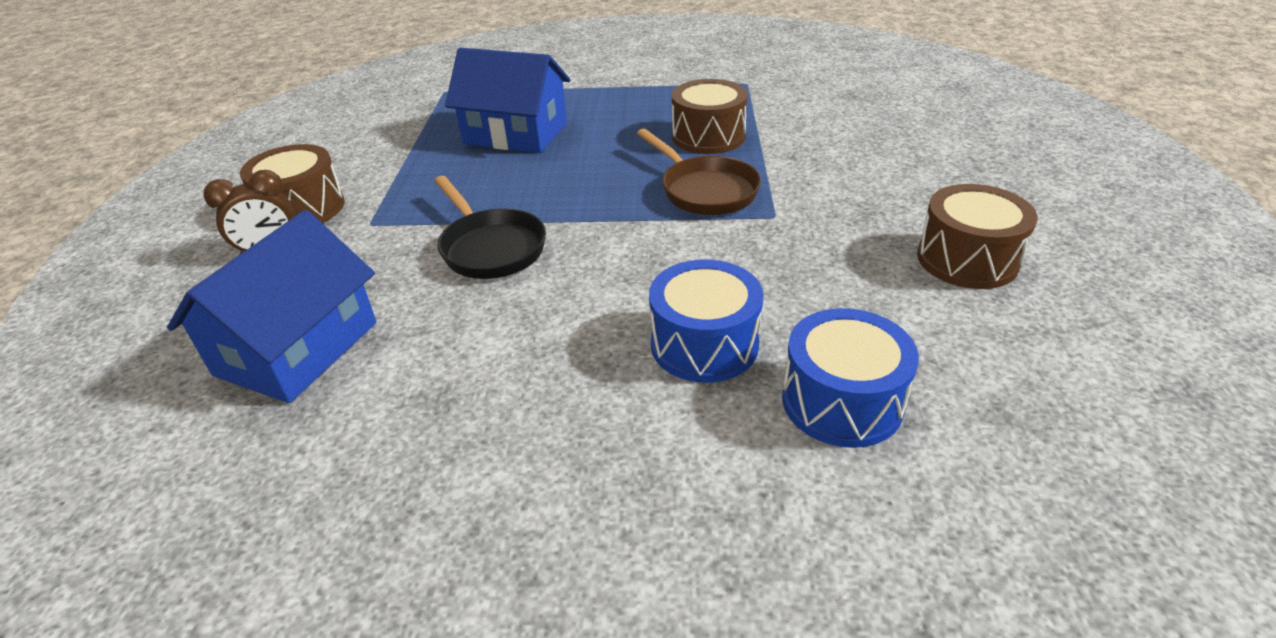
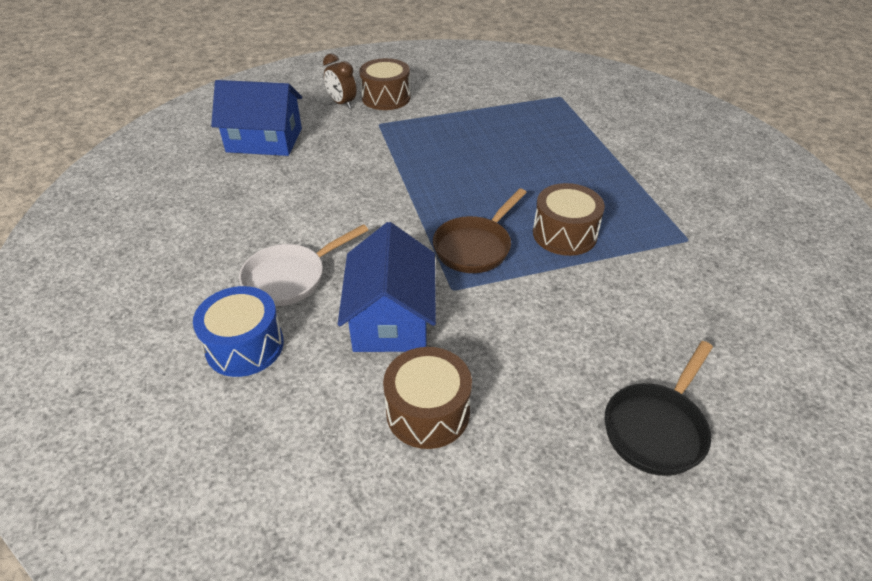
camera: 70 degrees right, 5 degrees up
black pan [434,176,546,279] -> black pan moved to [605,341,713,476]
blue house [445,48,570,153] -> blue house moved to [338,222,436,352]
blue drum [649,260,764,383] -> white pan [239,224,368,306]

